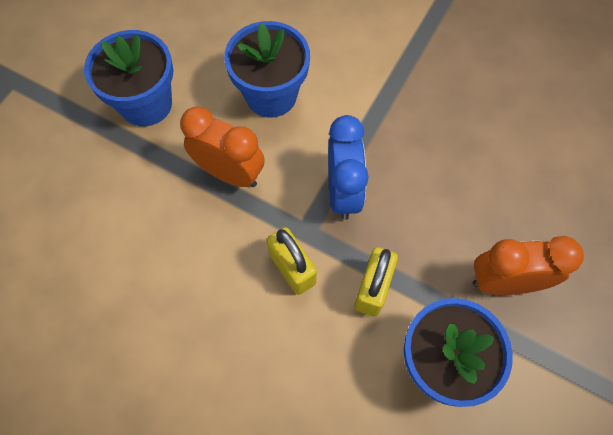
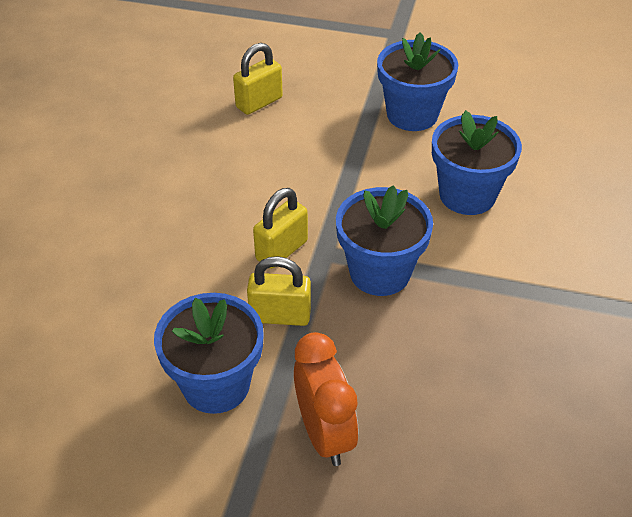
camera: 75 degrees right, 20 degrees down
orange clock [180,106,265,187] -> none
blue clock [328,115,369,220] -> blue flower pot [336,185,433,296]
none -> yellow padlock [233,43,283,115]

